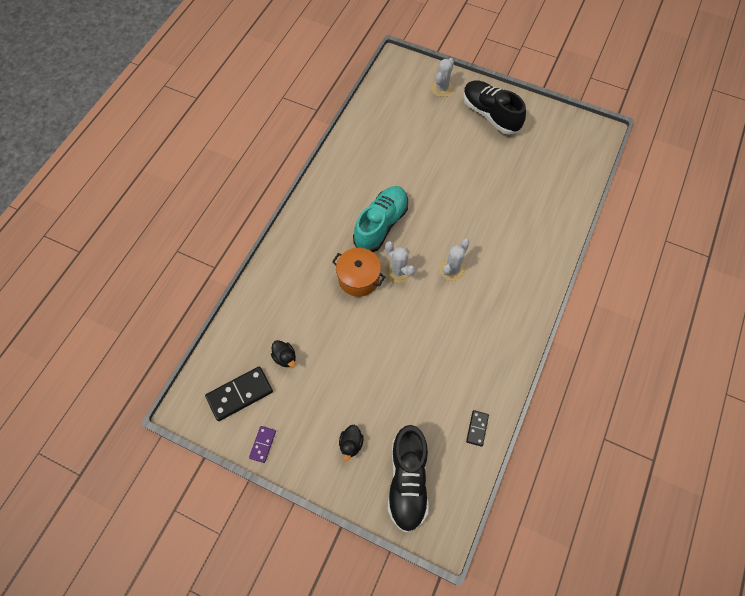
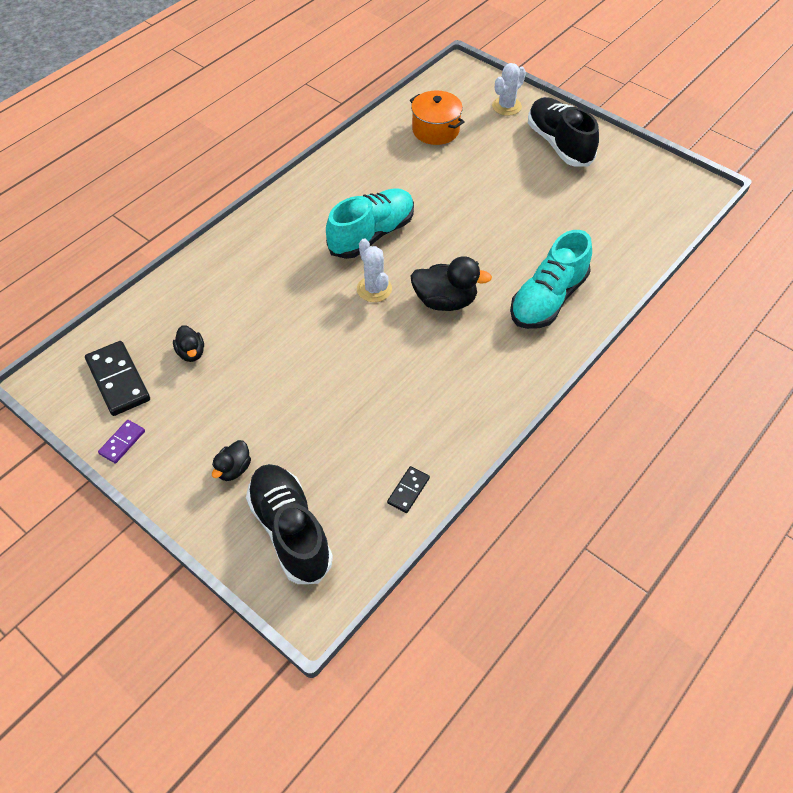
camera: 15 degrees right, 10 degrees down
black domino [205,367,273,421] -> black domino turned 75 degrees clockwise [85,341,150,416]
orange pot [332,248,385,297] -> orange pot moved to [410,90,465,145]
black shoe [388,425,429,533] -> black shoe turned 135 degrees clockwise [246,464,333,584]
white cactus [440,238,470,281] -> black duck [410,256,492,311]
none -> turquoise shoe [510,230,592,329]

